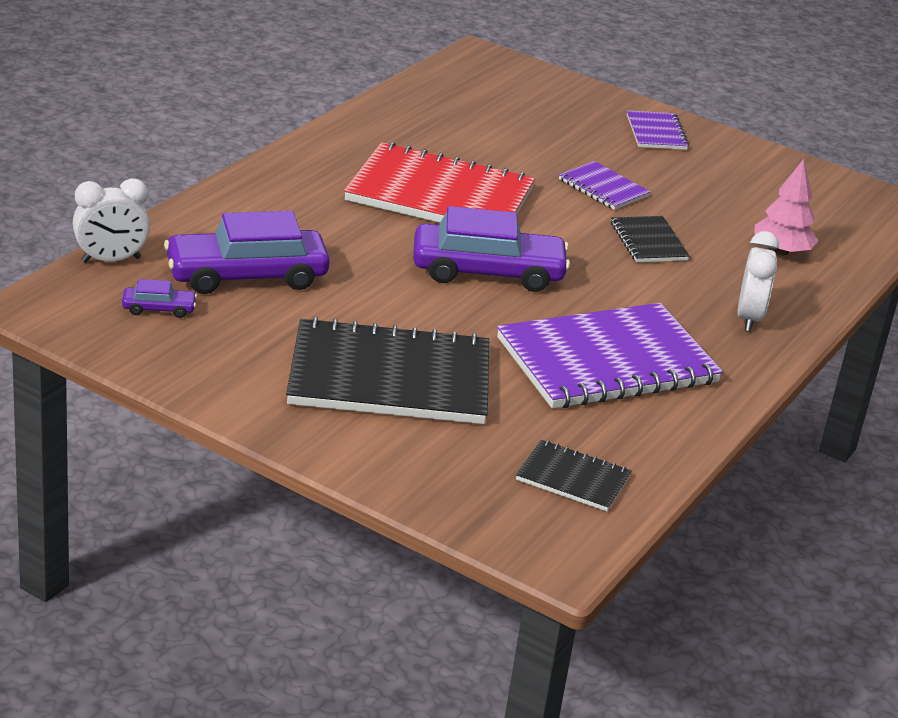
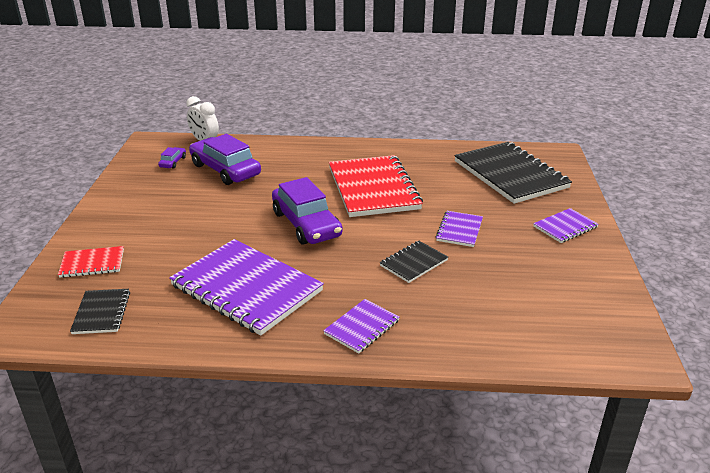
camera: 65 degrees right, 0 degrees up
purple car [122,279,197,318] -> purple car turned 135 degrees counterclockwise [158,147,186,169]
black notebook [286,317,489,424] -> black notebook moved to [454,142,572,204]
white clock [737,231,779,332] -> purple notebook [323,299,400,354]
pink tree [754,159,818,255] -> none
none -> red notebook [58,246,124,278]

